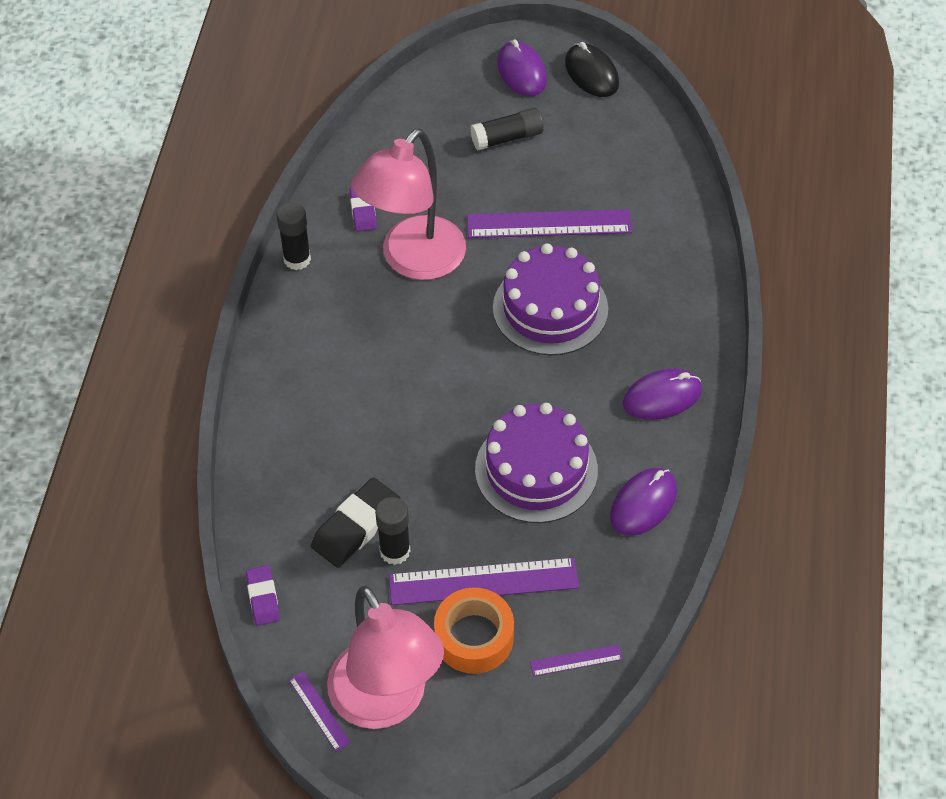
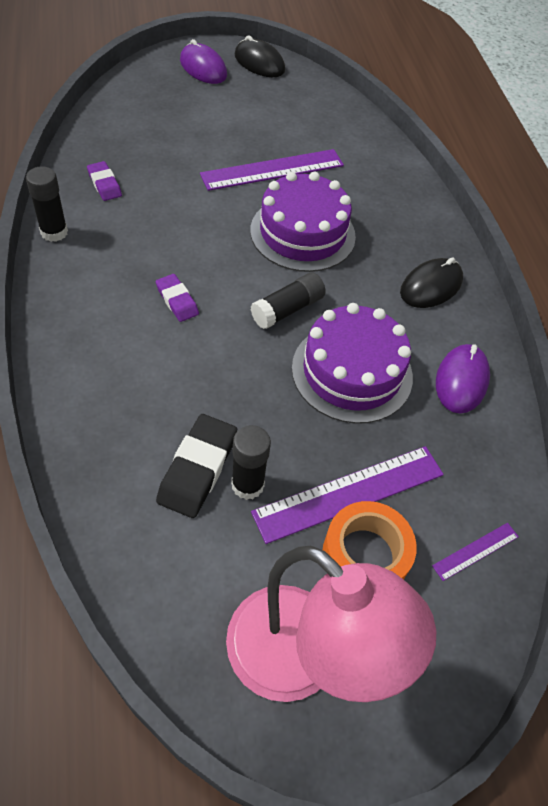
camera: 25 degrees left, 0 degrees up
purple eraser [246,565,280,626] -> purple eraser moved to [156,274,199,322]
purple ruler [289,671,351,752] -> none
pink lamp [351,129,466,280] -> none
black glue stick [470,108,544,151] -> black glue stick moved to [251,272,326,329]
purple mouse [623,369,702,420] -> black mouse [400,257,463,308]

